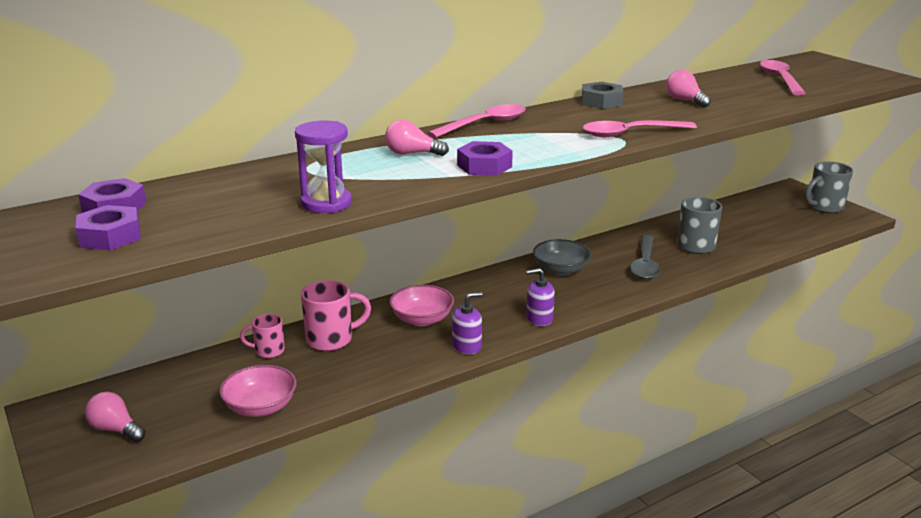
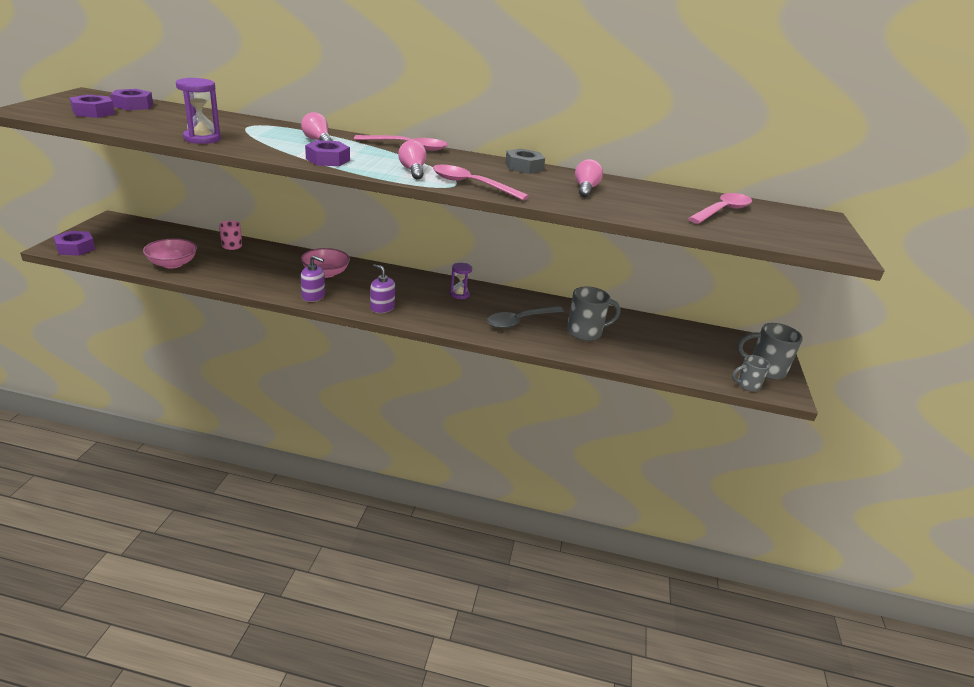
camera: 40 degrees right, 5 degrees up
pink light bulb [85,392,146,442] -> pink light bulb moved to [398,140,427,180]
pink mug [301,280,371,351] -> none
grey bowl [533,239,591,276] -> purple hourglass [450,263,472,299]
none -> purple nut [53,231,95,256]
none -> grey mug [732,355,770,392]

